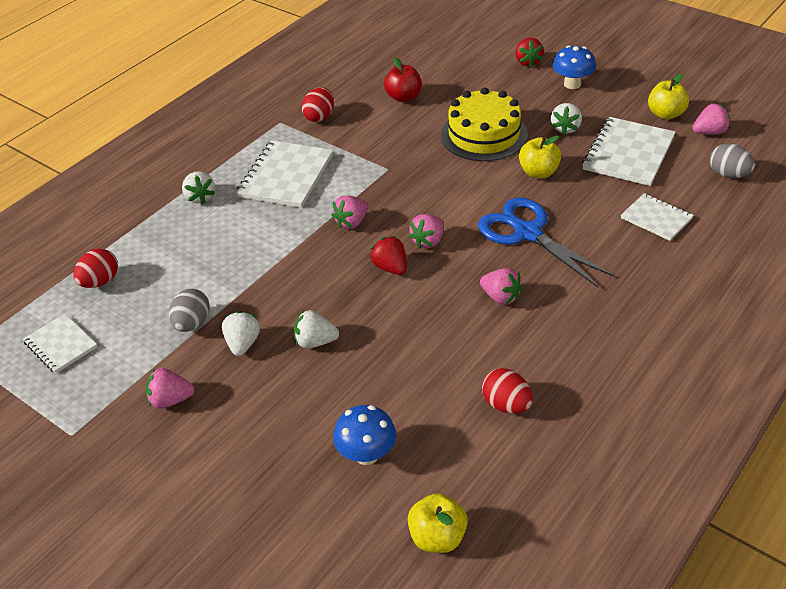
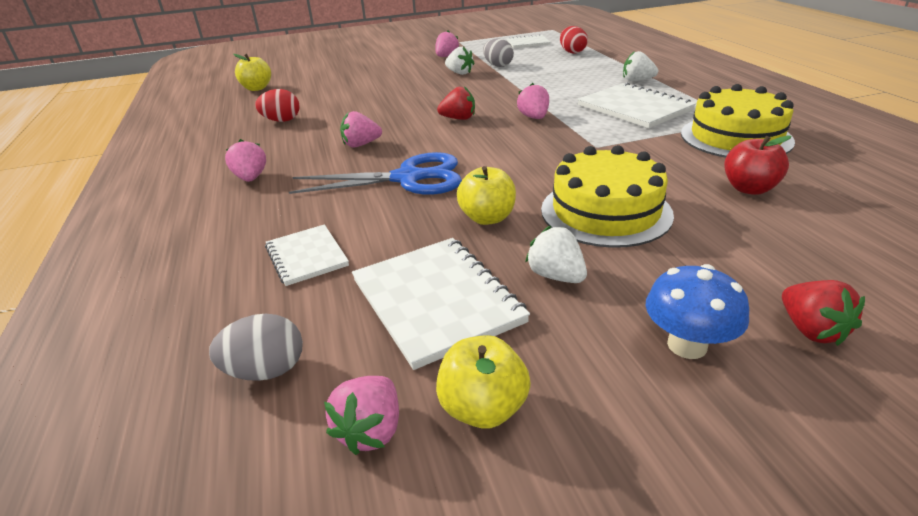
camera: 125 degrees right, 10 degrees down
white strawberry [294,310,339,348] -> none
red egg [302,87,334,122] -> yellow cake [681,84,795,157]
blue mushroom [333,405,396,465] -> none
pink strawberry [408,214,444,249] -> pink strawberry moved to [225,139,266,182]
red strawberry [515,38,544,67] -> red strawberry turned 135 degrees counterclockwise [782,280,865,346]
white notebook [621,193,694,241] -> white notebook turned 75 degrees clockwise [265,224,349,286]

